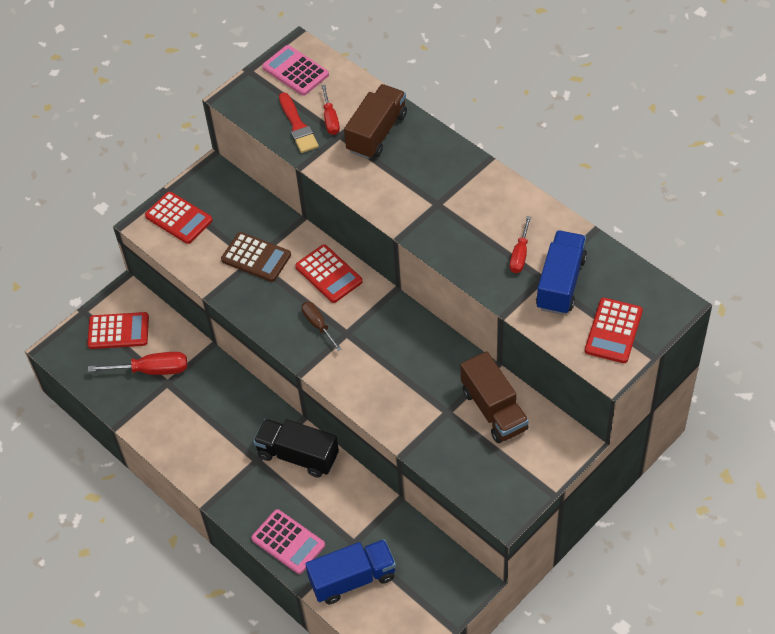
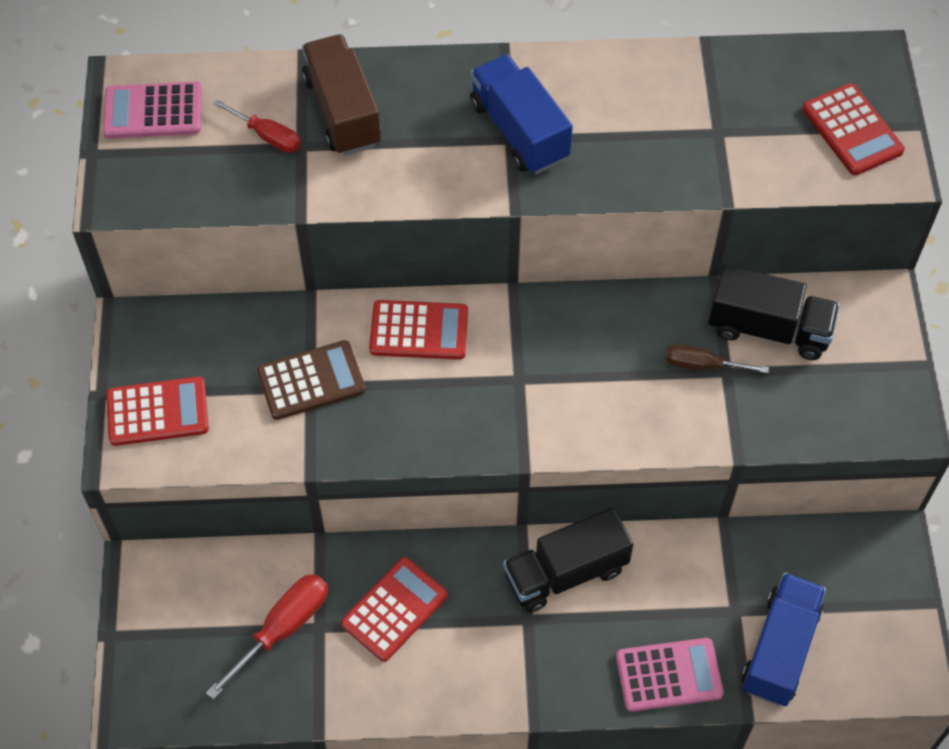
camera: 50 degrees left, 5 degrees up
red calculator [87,312,149,349] -> red calculator moved to [341,557,448,662]
red brush [279,92,319,153] -> none
brown screwdriver [302,302,342,351] -> brown screwdriver moved to [666,344,769,373]
brown truck [461,351,529,443] -> black truck [708,264,840,360]
red screwdriver [510,216,531,273] -> none
blue truck [536,230,587,315] -> blue truck moved to [470,54,573,174]

